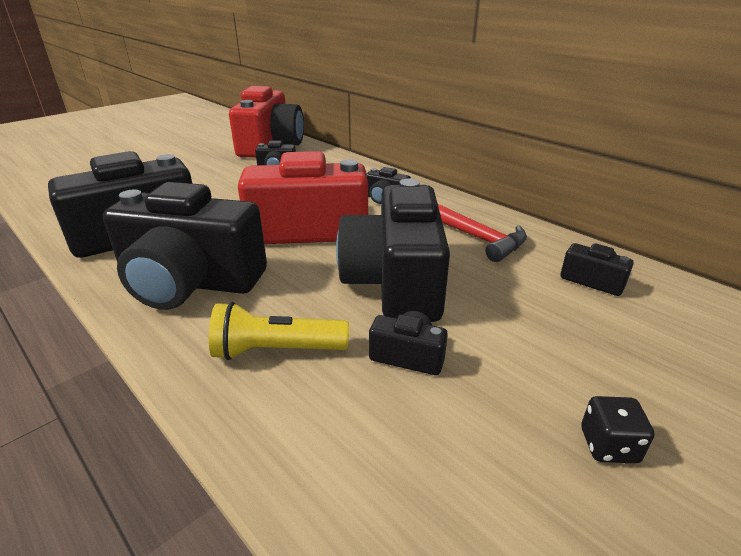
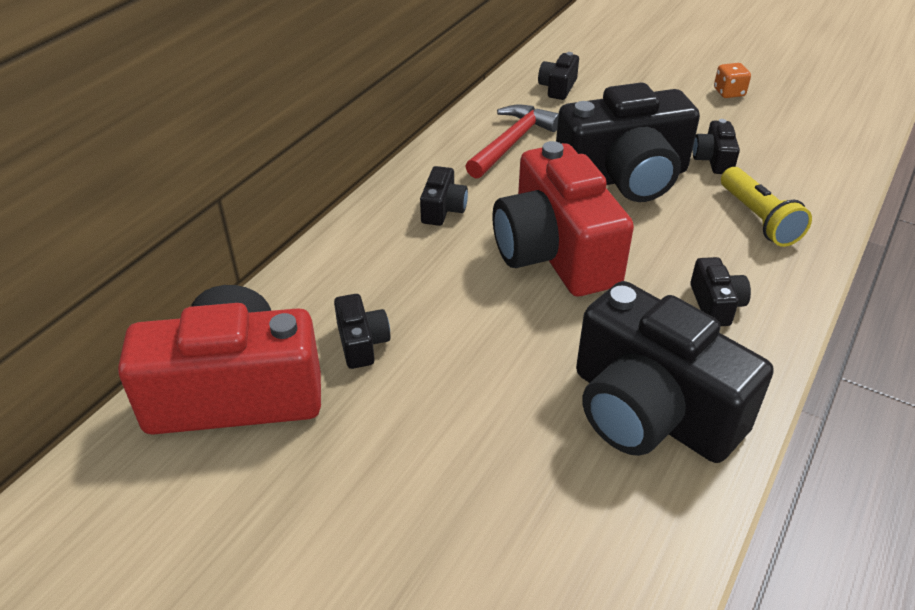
camera: 105 degrees left, 10 degrees up
black camera [103,182,267,310] -> black camera [690,257,751,326], size x0.42
black dice [581,396,655,464] -> orange dice [714,63,751,98]

